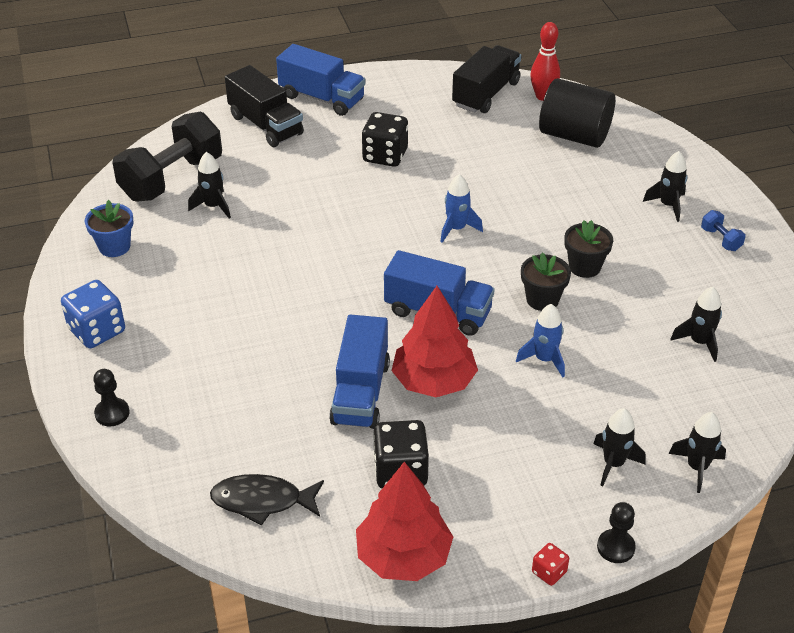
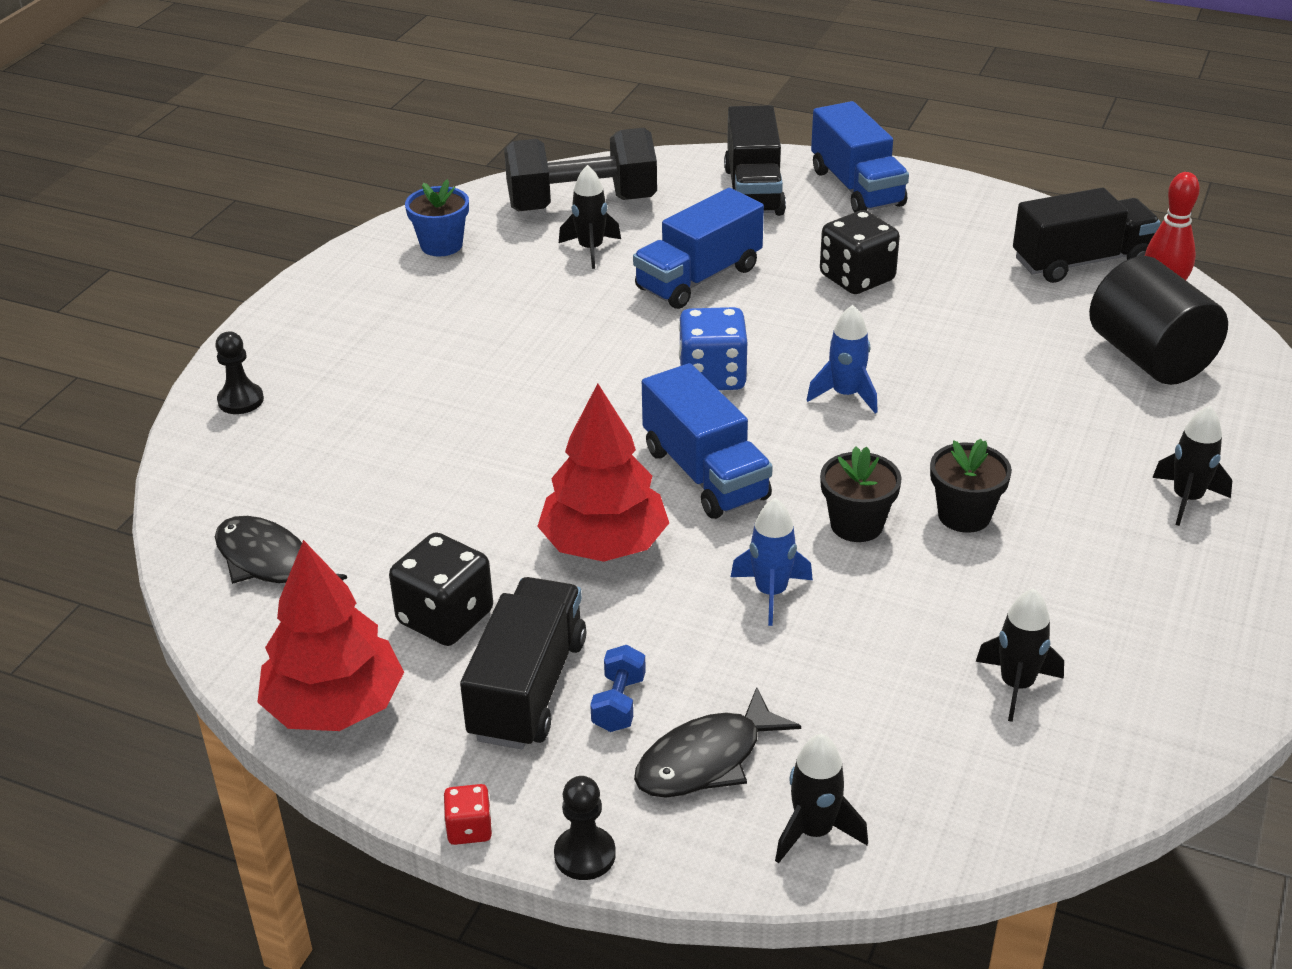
camera: 40 degrees right, 5 degrees down
blue dice [61,280,125,348] -> blue dice moved to [679,307,747,390]
blue truck [329,315,390,429] -> blue truck moved to [633,188,764,309]
black rocket [593,408,645,486] -> black fish [634,687,801,798]
blue dumbbell [701,210,745,251] -> blue dumbbell moved to [590,645,646,732]
none -> black truck [460,577,586,749]

